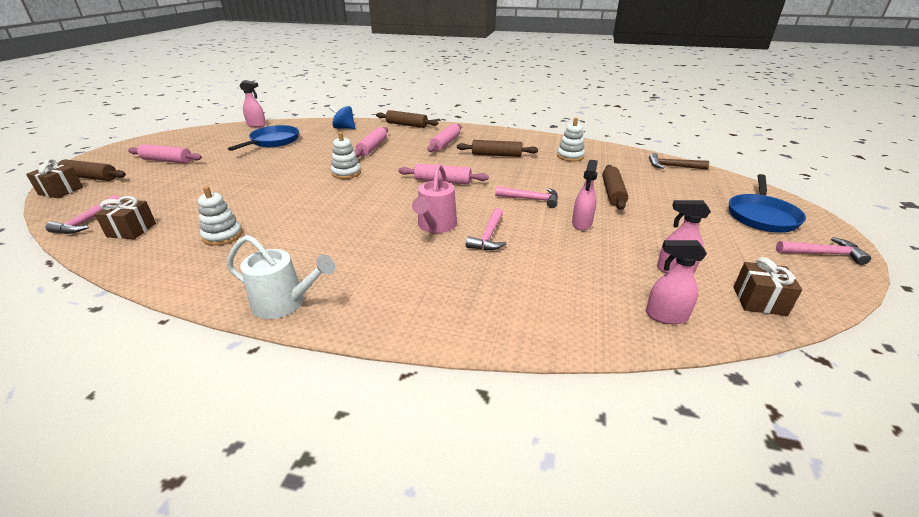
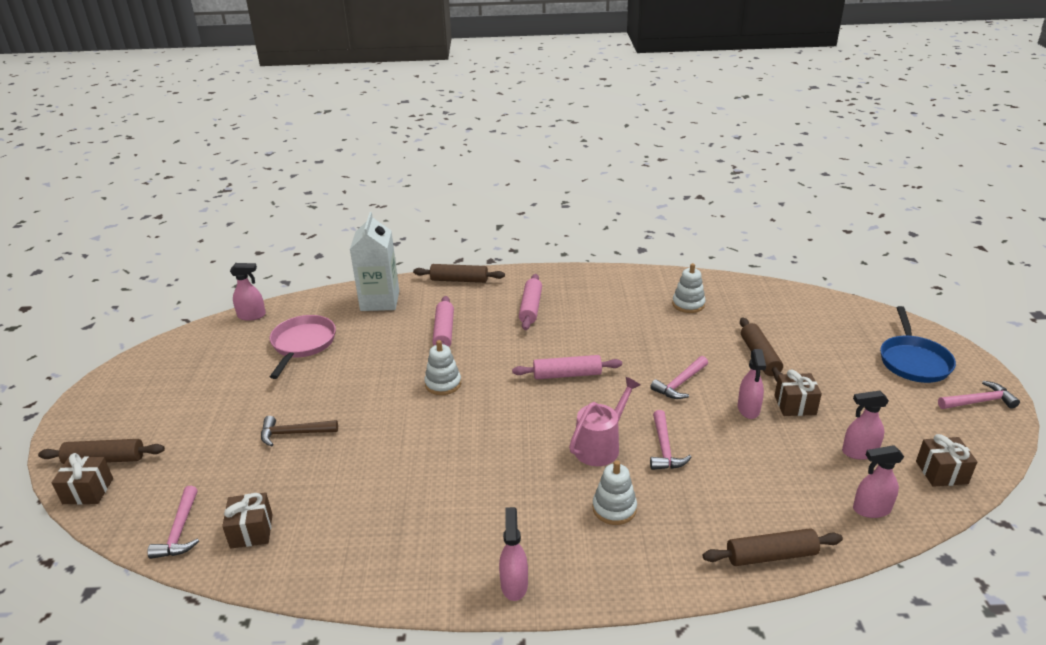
camera: 15 degrees left, 0 degrees up
pink rolling pin [128,144,202,164] -> none
white stacking toy [198,186,242,246] -> white stacking toy moved to [593,460,637,525]
white watering can [227,235,335,319] -> pink spray bottle [499,507,528,601]
blue pan [228,125,299,151] -> pink pan [270,315,336,379]
blue spinning top [329,106,355,129] -> white carton [350,212,399,311]
pink watering can [412,164,457,233] -> pink watering can turned 135 degrees counterclockwise [569,377,640,466]
brown rolling pin [457,140,538,157] -> brown rolling pin moved to [703,528,843,566]
pink hammer [495,186,558,208] -> pink hammer turned 135 degrees clockwise [650,356,708,399]
brown hammer [649,153,709,170] -> brown hammer moved to [261,416,338,447]
none -> brown gift [774,370,822,416]

